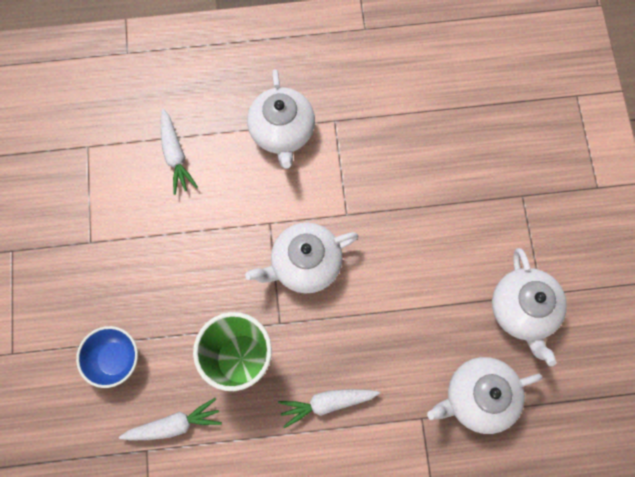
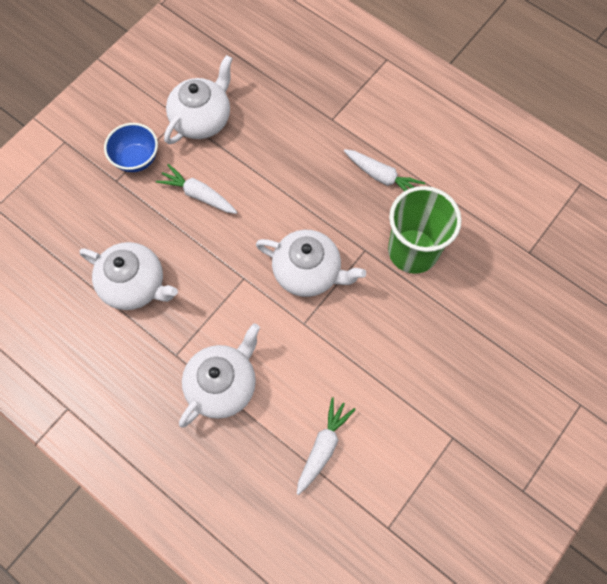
camera: 135 degrees left, 5 degrees down
blue bowl [76,326,138,388] -> blue bowl moved to [104,123,158,172]
white carrot [119,398,222,440] -> white carrot moved to [156,164,237,214]
white teapot [427,357,542,434] -> white teapot moved to [80,242,178,310]

